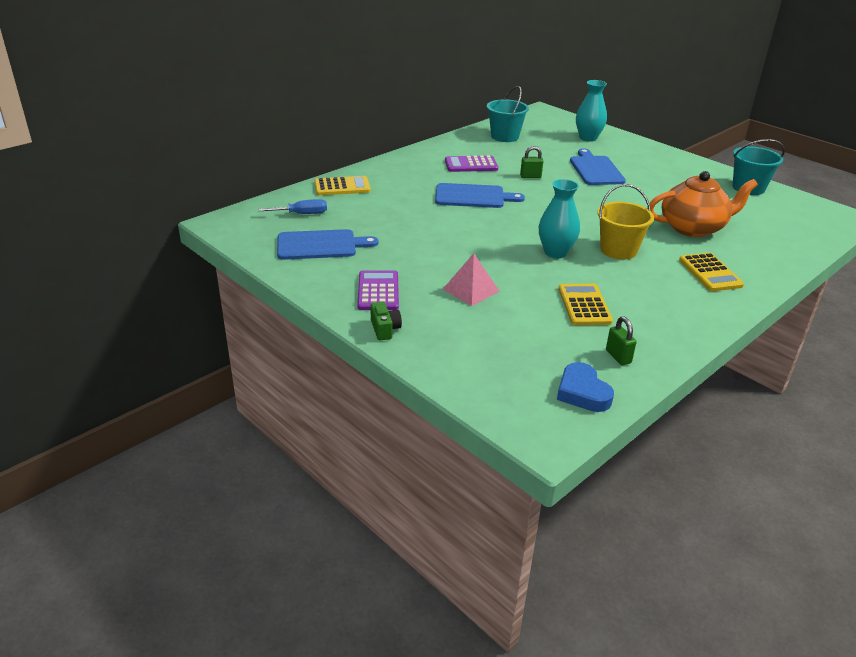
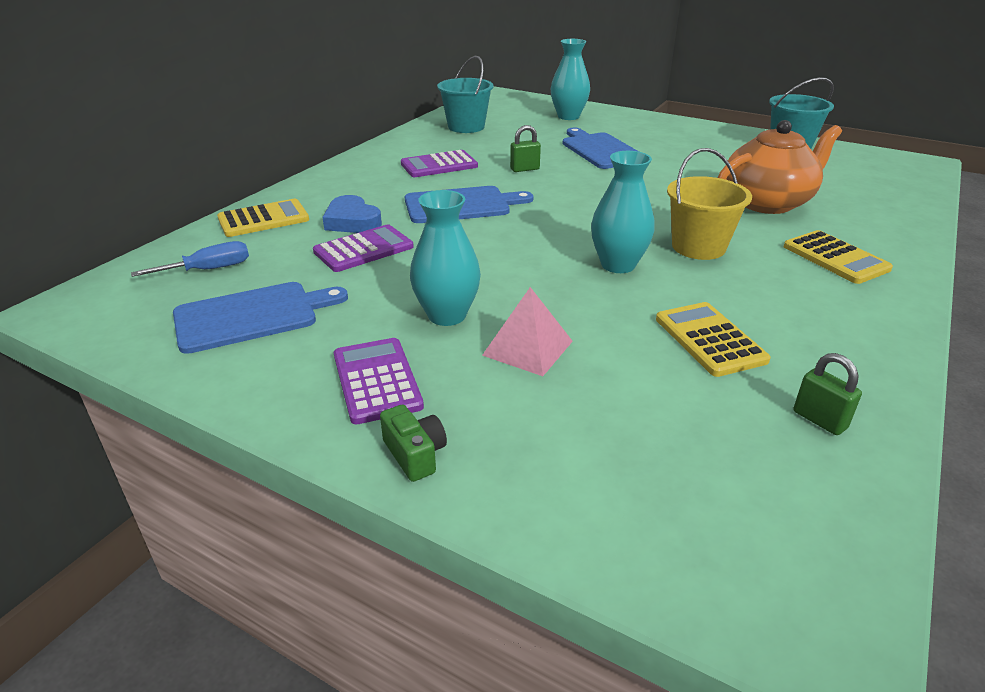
camera: 15 degrees left, 0 degrees up
blue heart [557,362,614,412] -> blue heart moved to [322,195,382,233]
none -> purple calculator [313,224,414,272]
none -> turquoise vase [410,190,481,326]

